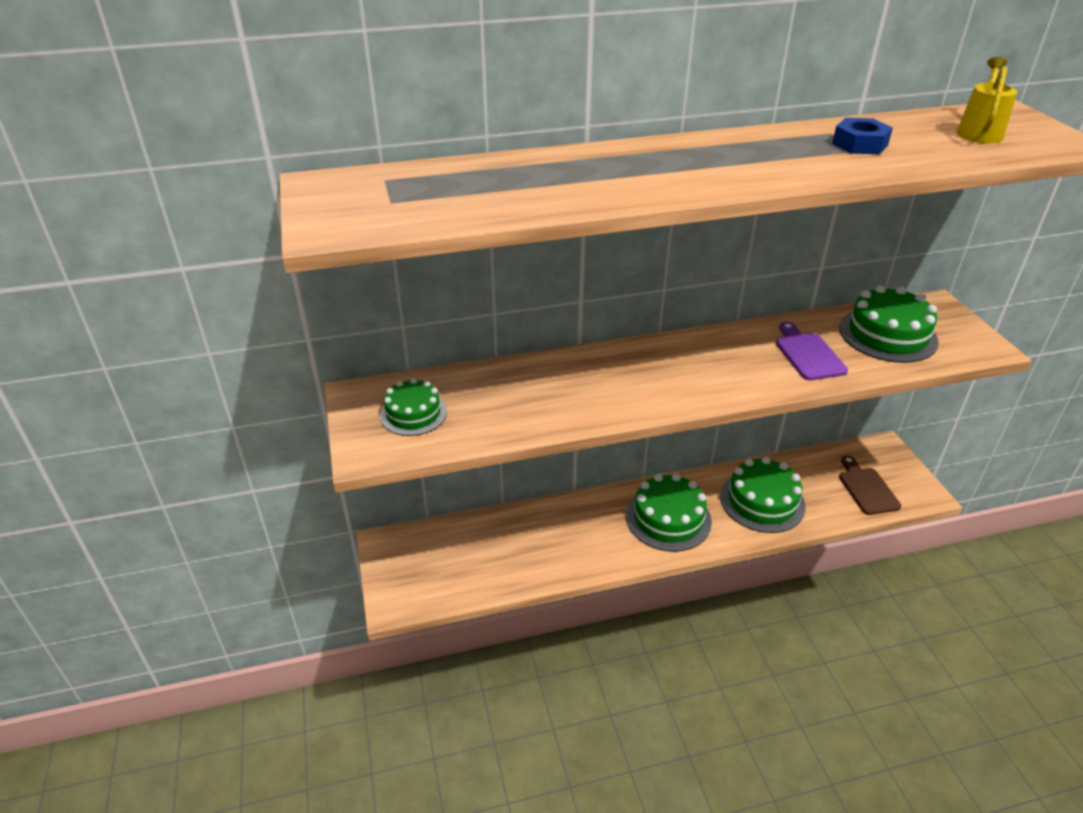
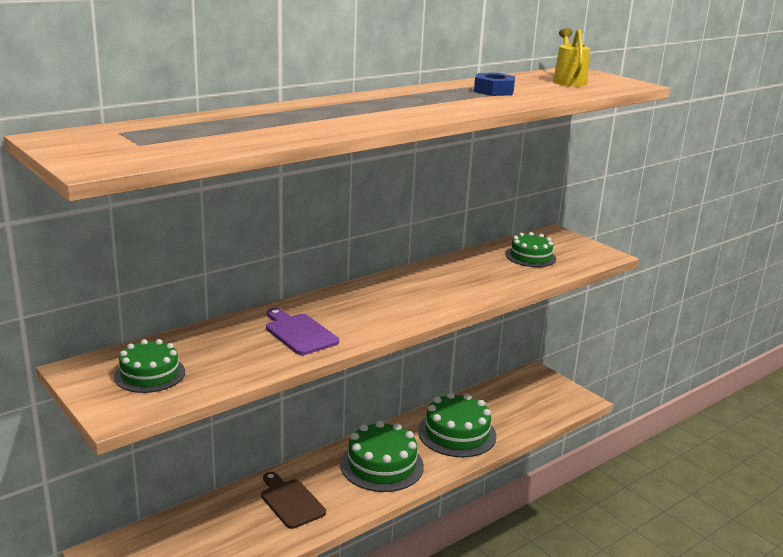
camera: 25 degrees left, 15 degrees down
purple cutting board [776,322,848,380] -> purple cutting board moved to [266,308,339,355]
green cake [839,285,939,363] -> green cake [506,232,556,267], size x0.63
brown cutting board [839,456,901,515] -> brown cutting board moved to [261,472,326,529]

